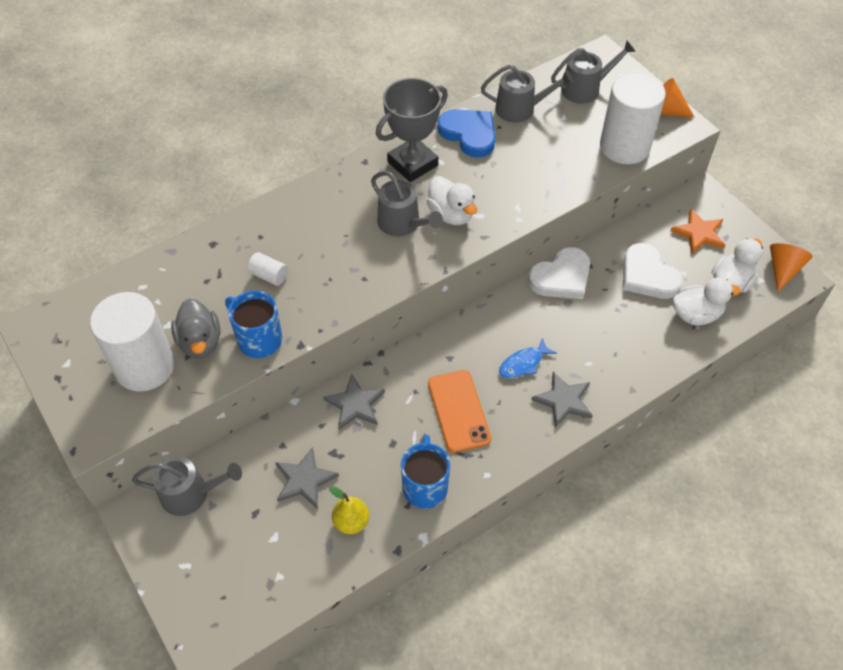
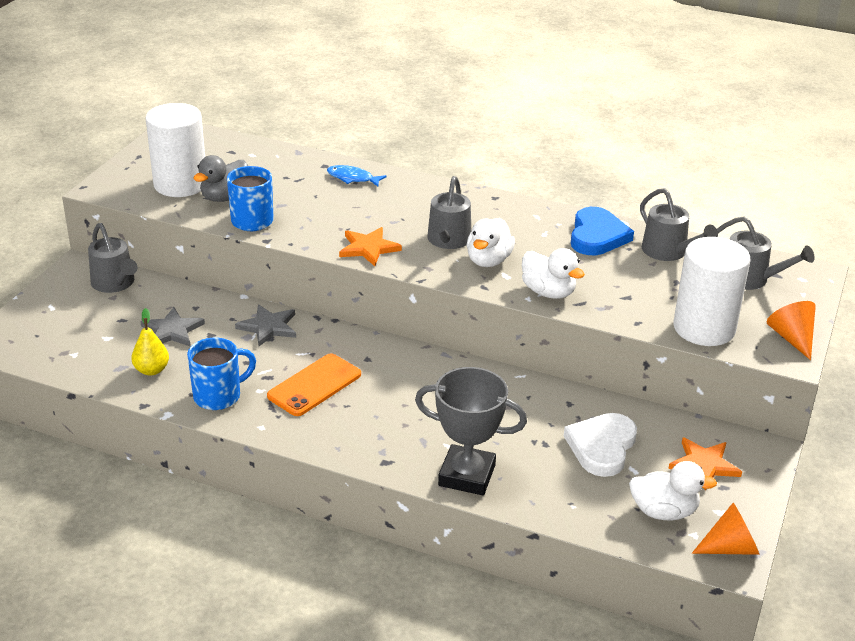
camera: 55 degrees right, 20 degrees down
white cylinder [247,252,288,286] -> none
grey trophy [376,78,448,182] -> grey trophy moved to [415,367,527,495]
blue fish [499,338,557,378] -> blue fish moved to [327,165,387,187]
white heart [528,247,590,299] -> none
grey star [531,371,593,428] -> none
white duck [673,277,741,326] -> white duck moved to [522,248,585,299]
none -> orange star [339,227,402,266]

